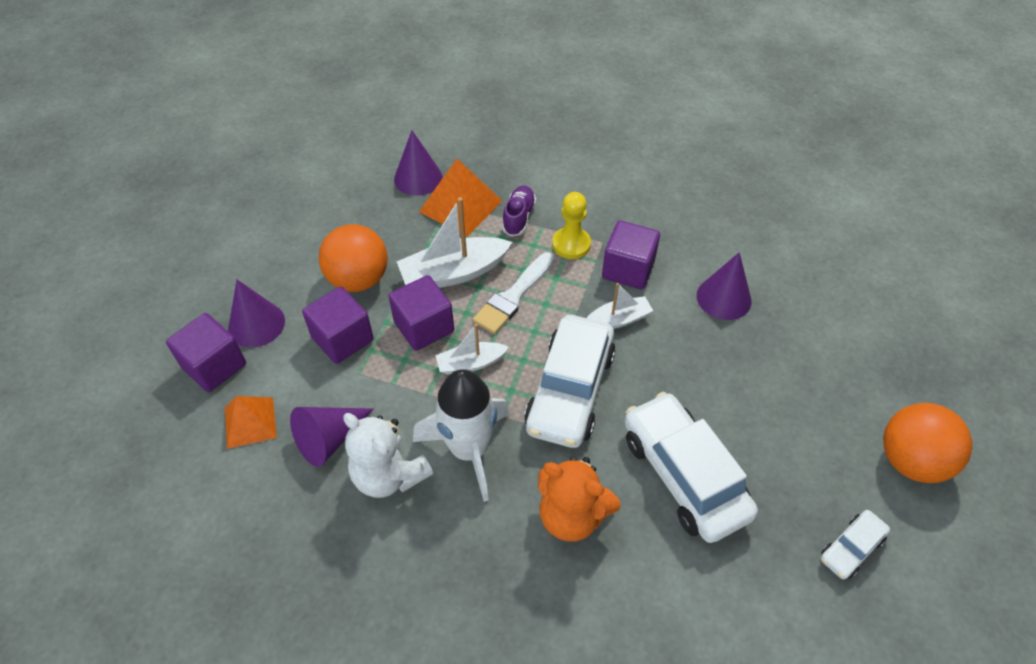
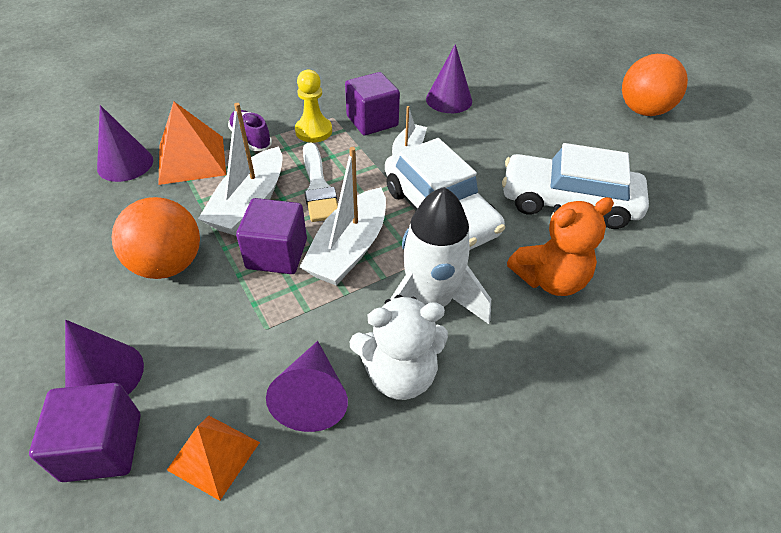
camera: 50 degrees left, 5 degrees down
purple cube [302,286,374,364] -> none
white boat [435,324,509,375] -> white boat [300,147,386,286], size x1.72
white car [821,510,890,579] -> none

